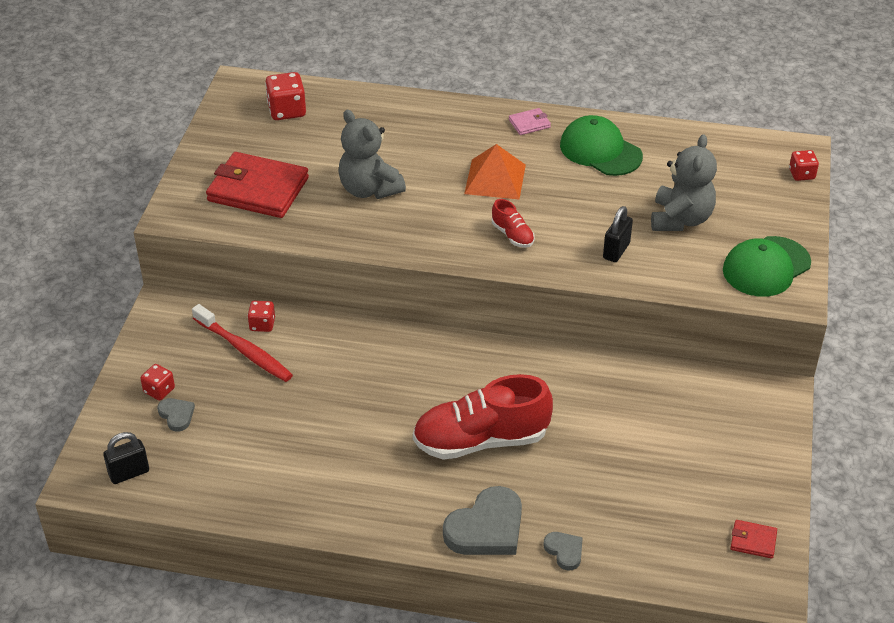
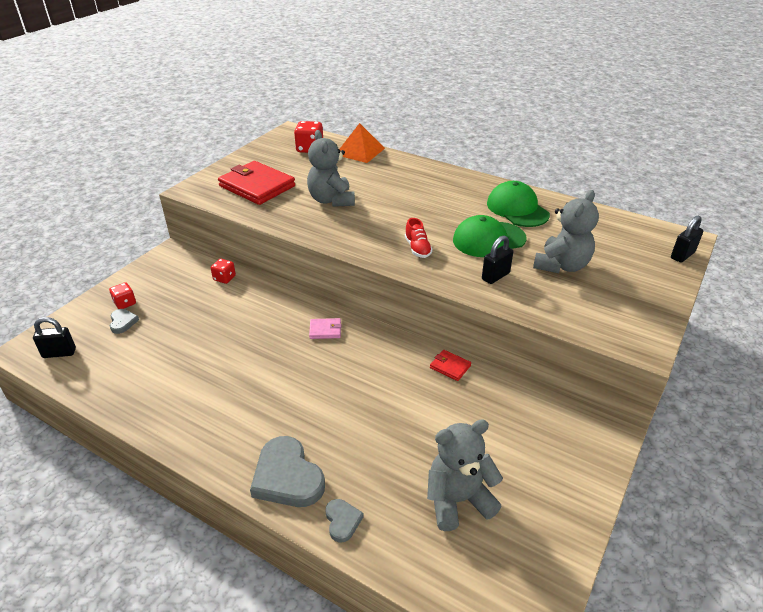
camera: 20 degrees right, 5 degrees down
red toothbrush [192,304,293,382] -> none
red shoe [413,374,553,460] -> none
grey heart [443,486,522,555] -> grey heart turned 75 degrees clockwise [250,436,325,507]
orange pyramid [464,144,526,200] -> orange pyramid moved to [340,123,385,163]
pink wallet [509,108,551,135] -> pink wallet moved to [309,318,341,339]
green cap [723,236,811,297] -> green cap moved to [453,215,527,257]
red wallet [730,520,777,559] -> red wallet moved to [430,350,471,381]
red dice [789,150,819,181] -> black padlock [671,216,703,263]
none -> grey teddy bear [427,419,503,531]

